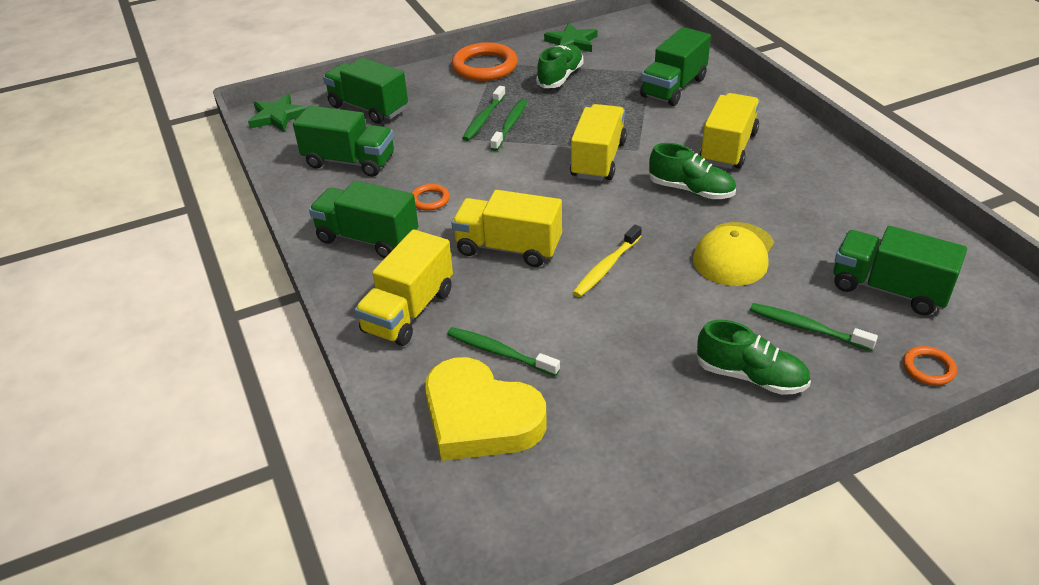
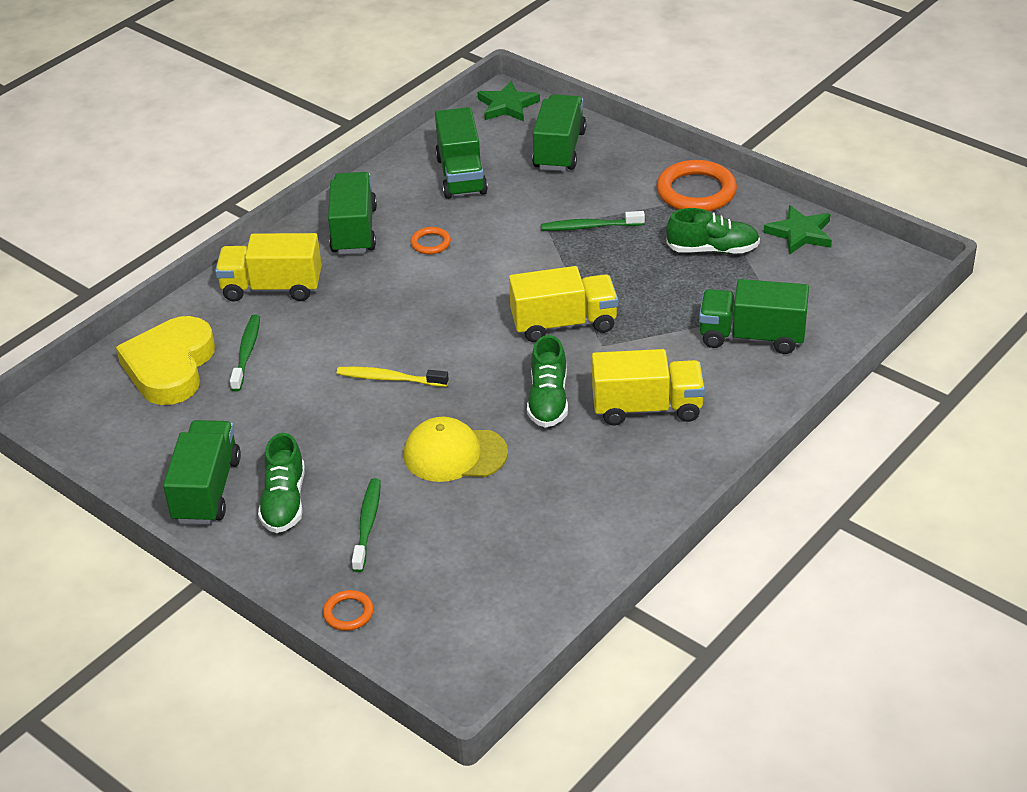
camera: 65 degrees right, 0 degrees up
yellow truck [451,190,562,267] -> none
green toothbrush [490,99,527,151] -> none
green truck [833,226,967,315] -> green truck moved to [163,420,241,525]

